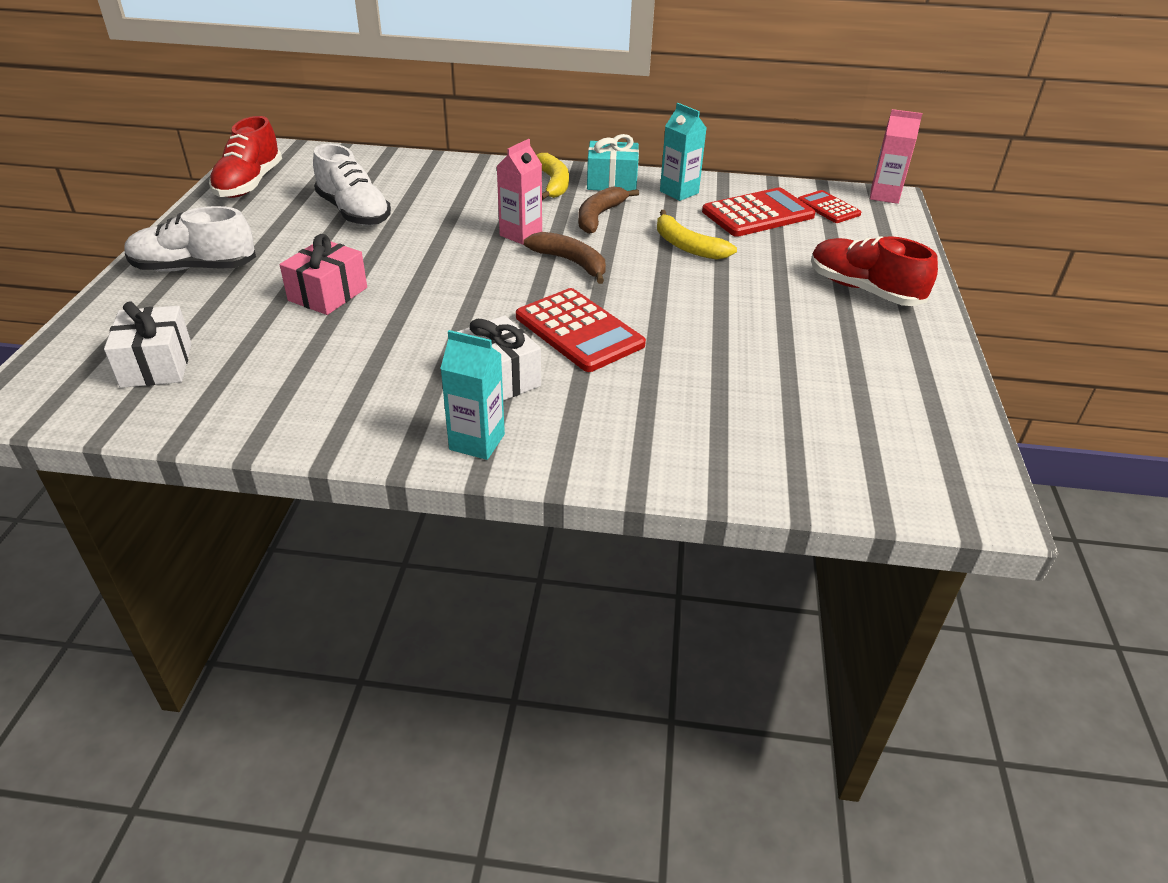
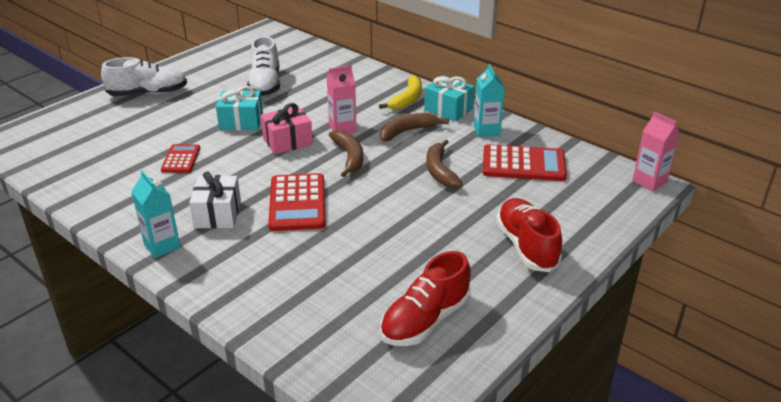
camera: 35 degrees right, 5 degrees down
white gift [104,301,192,388] -> none
white shoe [124,206,256,272] -> white shoe turned 135 degrees clockwise [101,57,187,96]
red shoe [209,116,282,198] -> red shoe moved to [380,251,471,346]
pink gift [280,234,367,315] -> pink gift moved to [261,103,313,155]
yellow banana [657,210,737,260] -> brown banana [426,139,463,188]
red calculator [798,190,861,223] -> red calculator moved to [161,144,200,173]
none -> turquoise gift [216,86,263,130]

